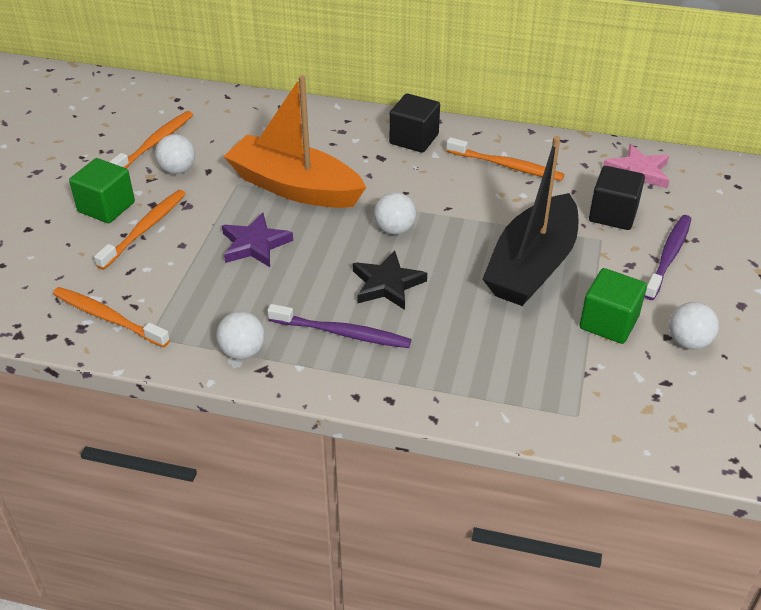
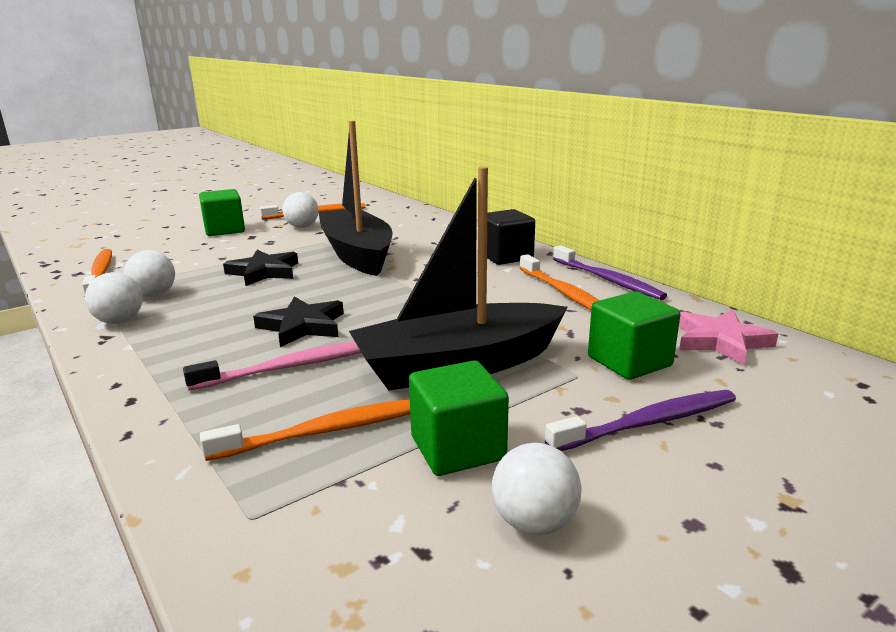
camera: 40 degrees right, 20 degrees down
orange toothbrush [94,190,186,270] -> orange toothbrush moved to [200,399,410,461]
purple star [222,213,293,267] -> black star [223,250,298,286]
orange boat [223,75,366,208] -> black boat [318,121,392,276]
purple toothbrush [267,304,412,348] -> purple toothbrush moved to [553,245,667,300]
white ball [374,192,416,234] -> white ball moved to [124,250,175,297]
black cube [589,166,645,230] -> green cube [588,291,680,380]
none -> pink toothbrush [183,342,361,391]

